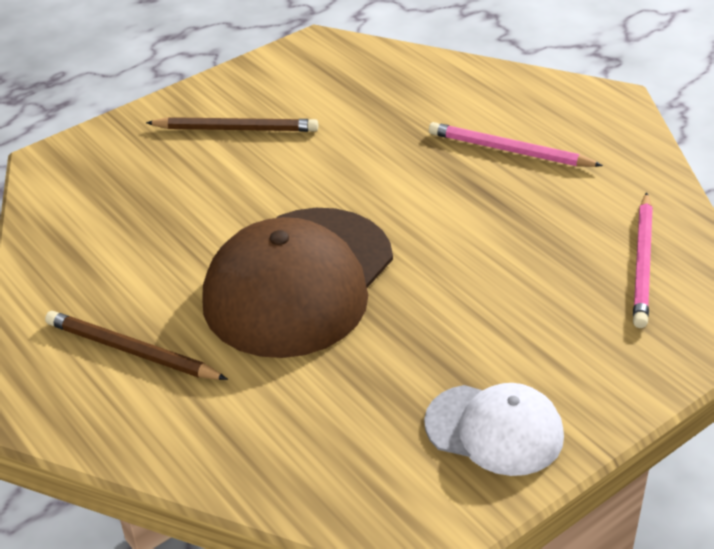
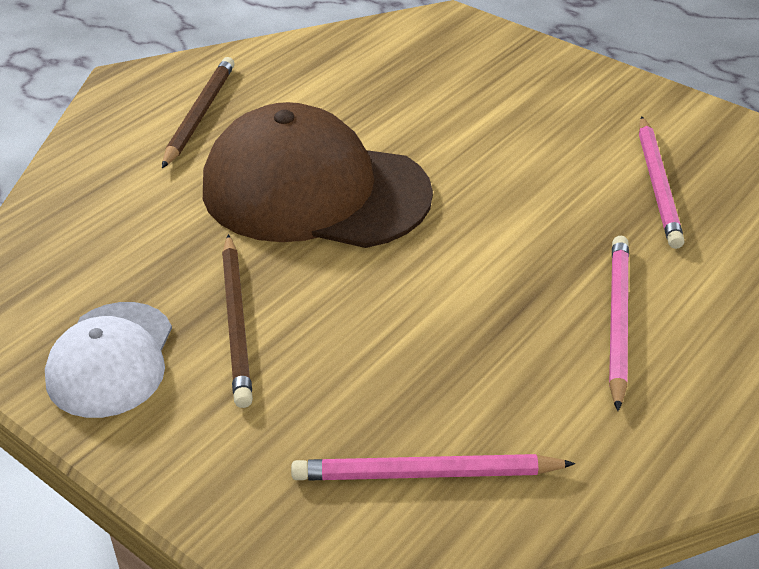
camera: 75 degrees right, 0 degrees up
brown pencil [146,117,318,132] -> brown pencil moved to [222,234,253,408]
none -> pink pencil [639,116,684,249]

